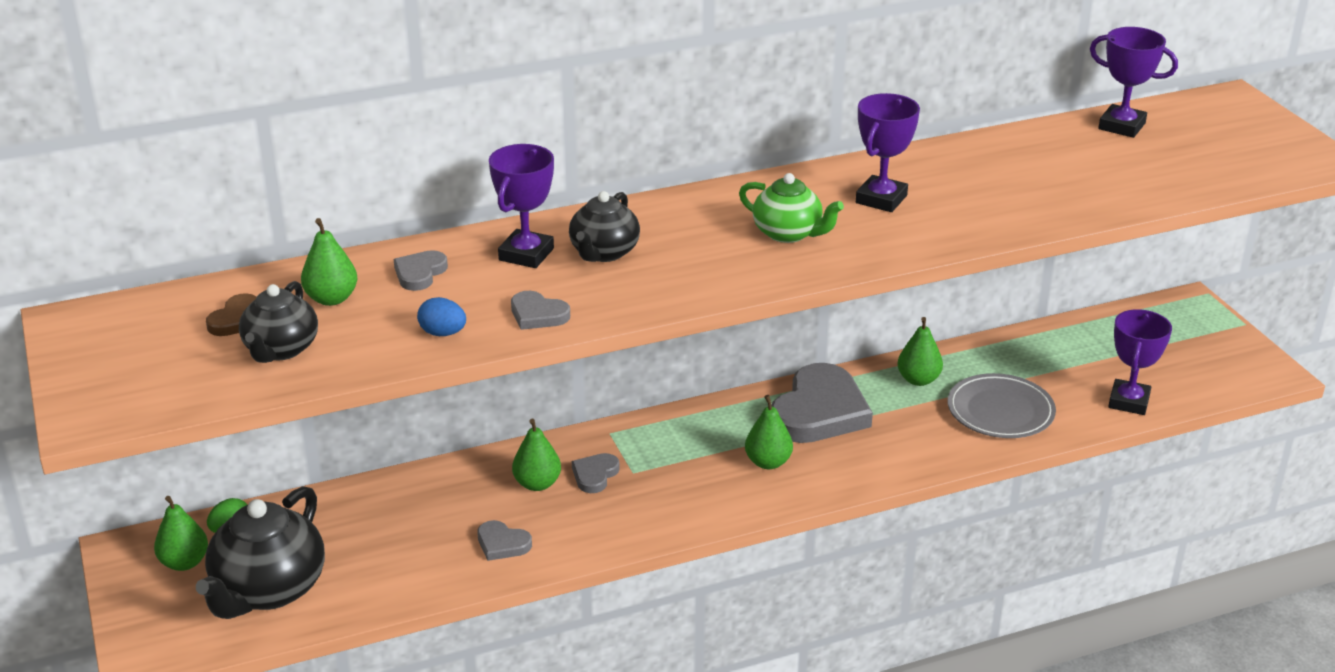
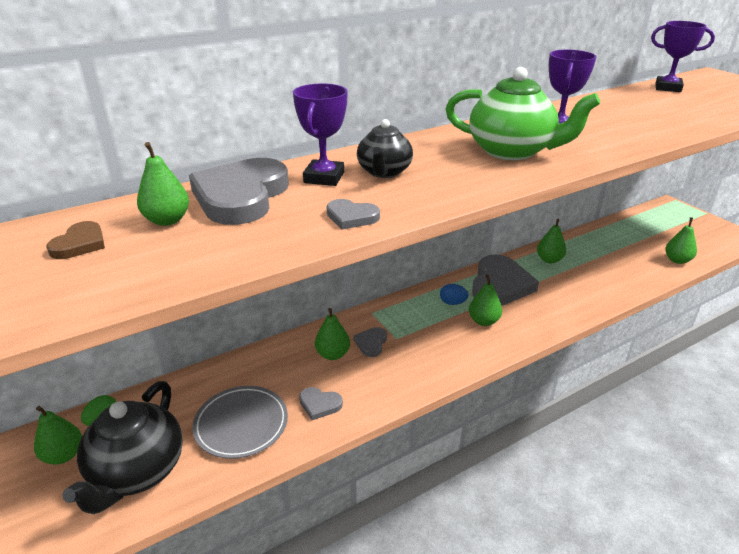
camera: 10 degrees left, 0 degrees up
black teapot [239,281,318,363] -> none
grey heart [394,250,448,291] -> grey heart [189,158,289,225], size x2.19
blue egg [417,297,466,336] -> blue egg moved to [440,284,469,305]
green teapot [739,173,844,243] -> green teapot [445,67,600,160], size x1.64
grey plate [947,373,1056,438] -> grey plate moved to [192,386,288,459]
purple trophy [1108,309,1172,415] -> green pear [665,217,697,264]

